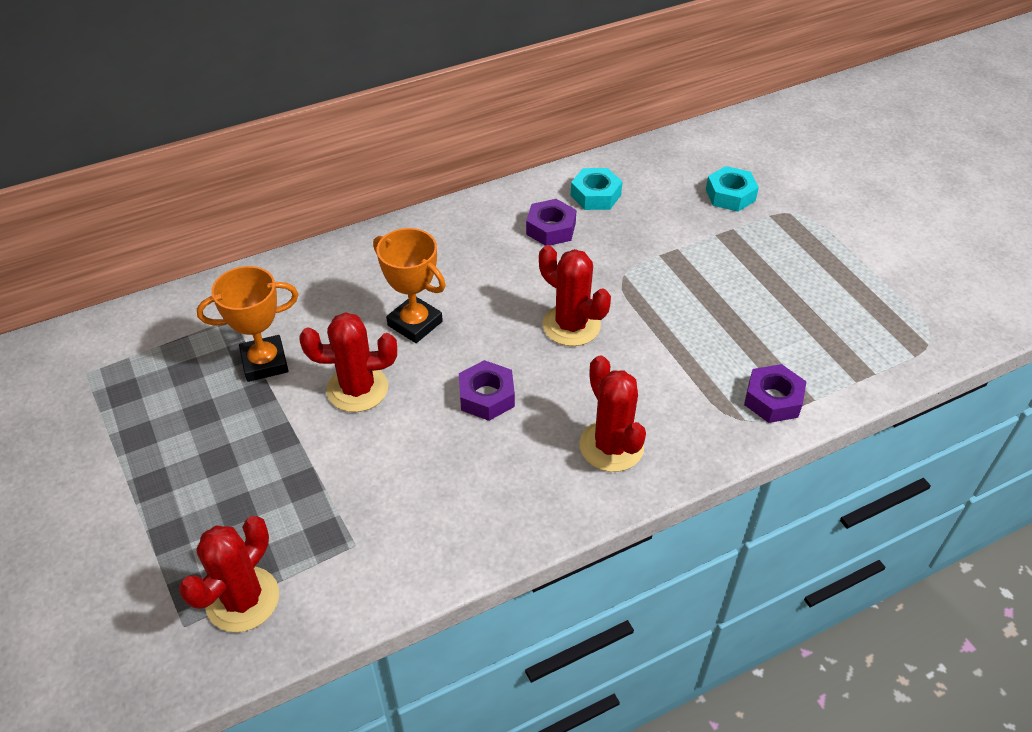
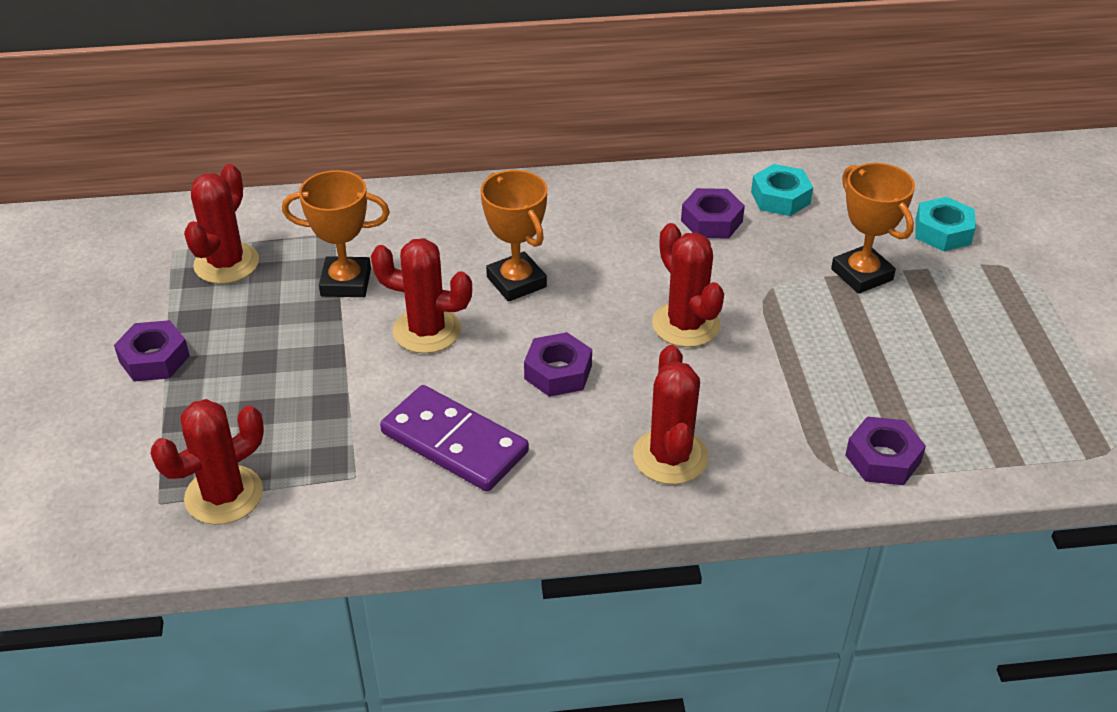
camera: 20 degrees right, 5 degrees down
none -> purple nut [114,320,190,382]
none -> red cactus [184,164,259,284]
none -> purple domino [380,385,529,492]
none -> orange trophy [831,163,915,294]

